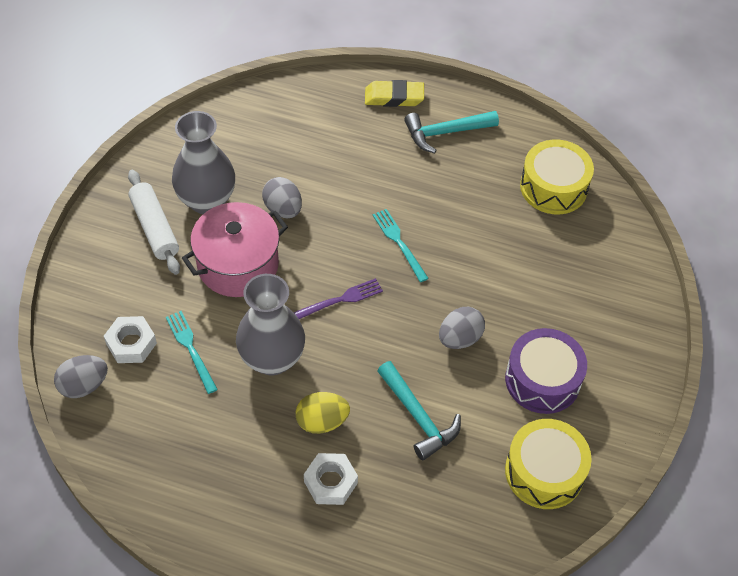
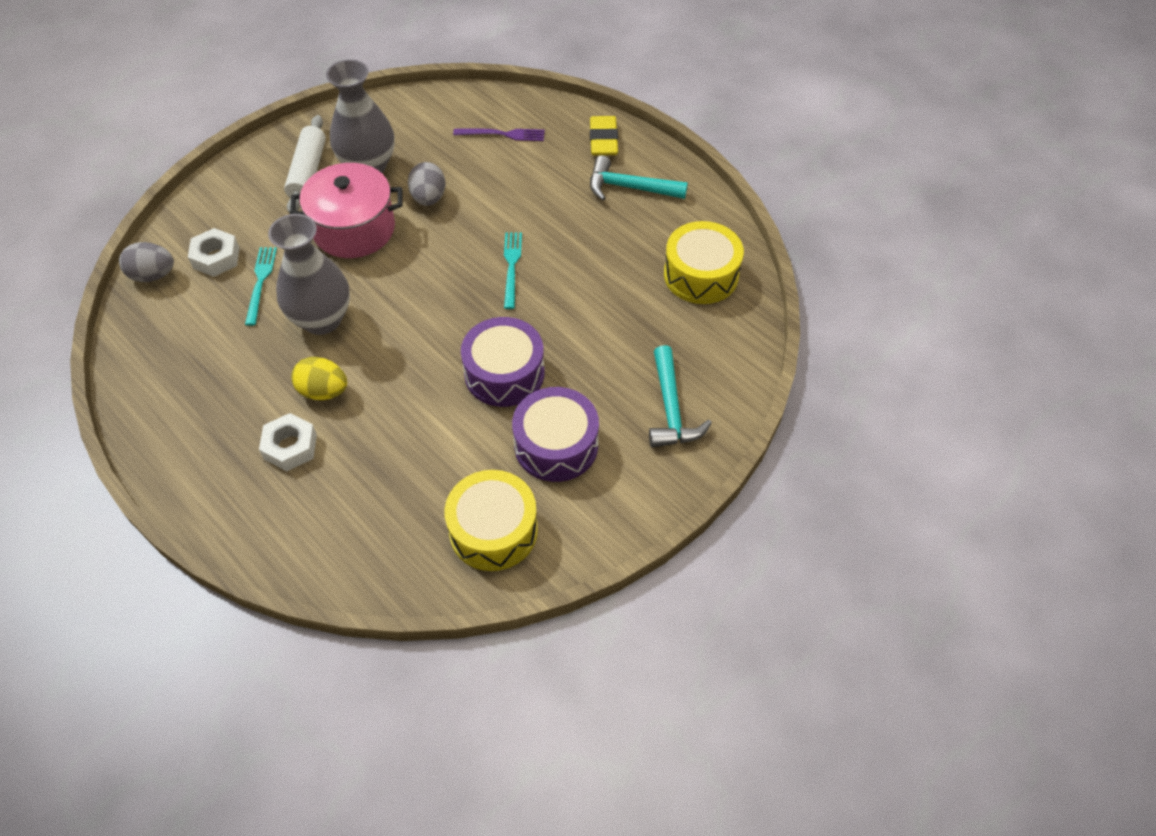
camera: 30 degrees right, 0 degrees up
purple fork [293,278,383,319] -> purple fork moved to [453,129,545,141]
yellow eraser [365,80,424,107] -> yellow eraser turned 60 degrees clockwise [590,116,618,156]
turquoise hammer [377,361,461,461] -> turquoise hammer moved to [649,345,712,448]
grey egg [439,307,485,349] -> purple drum [461,317,545,407]

